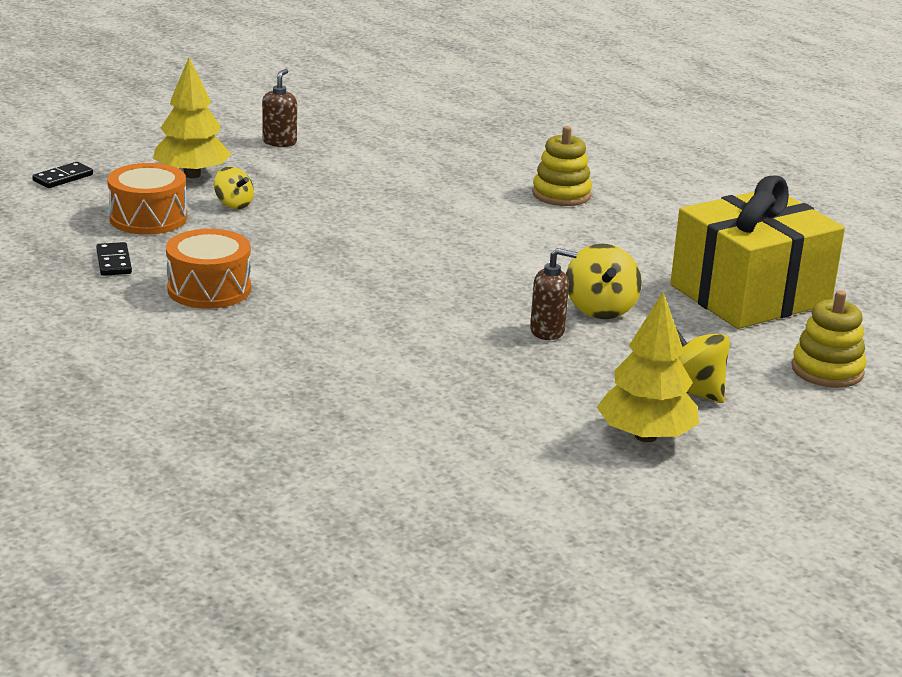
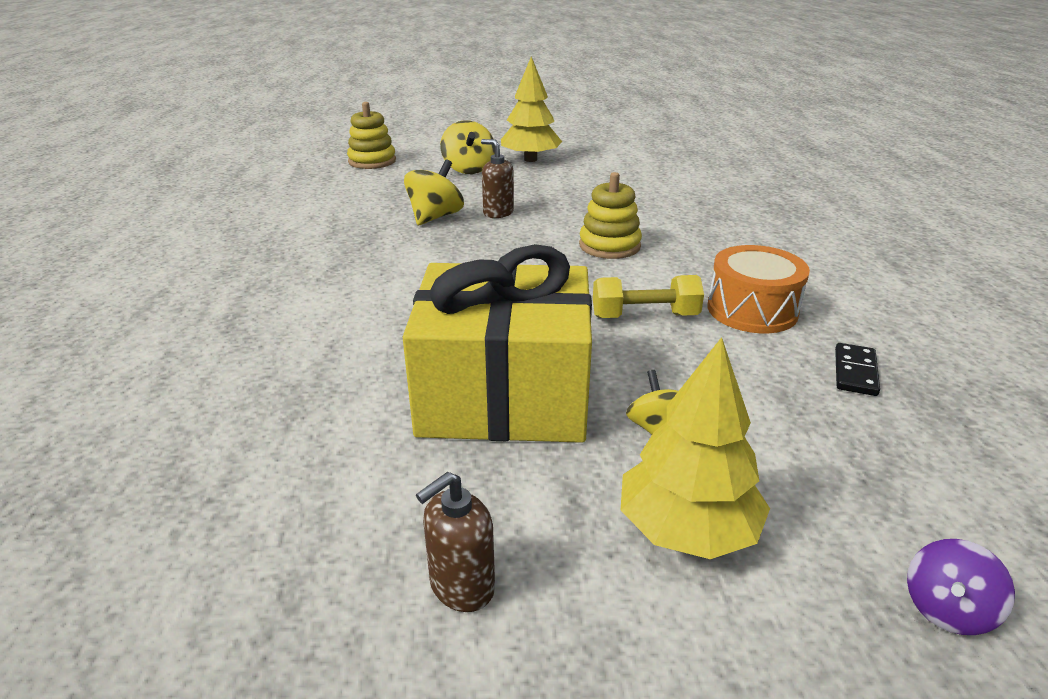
camera: 145 degrees left, 5 degrees up
black domino [32,162,93,188] -> purple spinning top [907,539,1015,635]
orange drum [107,163,187,235] -> none
yellow stacking toy [532,126,592,206] -> yellow stacking toy moved to [579,172,642,259]
yellow gift [670,176,845,329] -> yellow gift moved to [403,244,592,443]
none -> yellow dumbbell [593,275,704,318]

